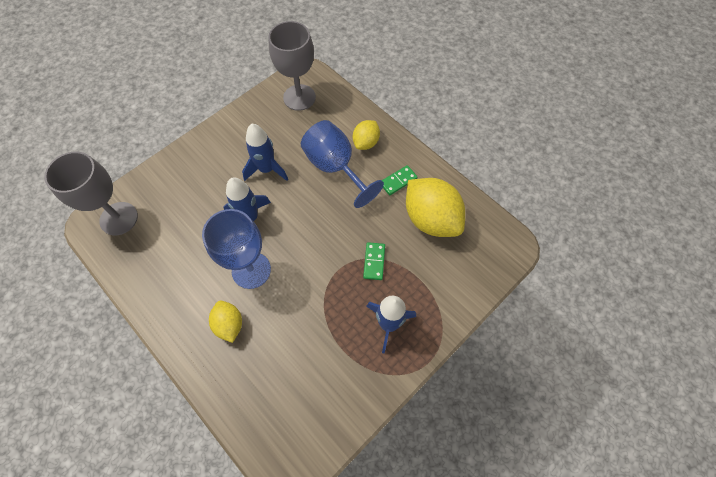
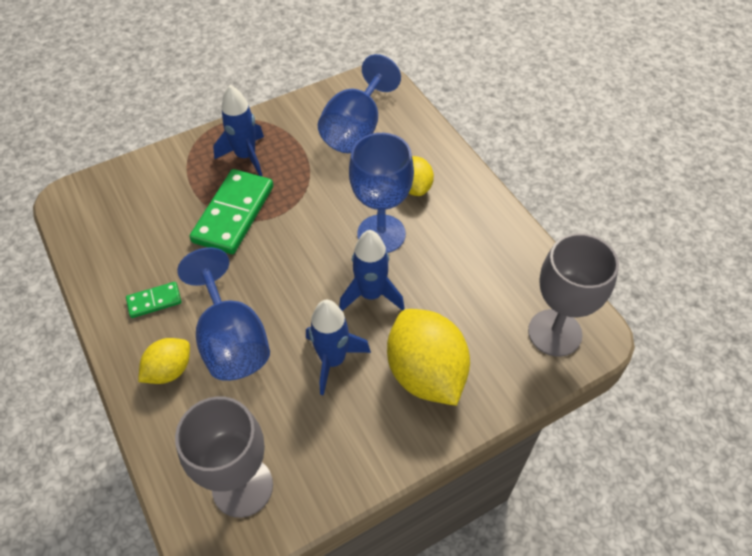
camera: 165 degrees left, 10 degrees down
green domino [363,242,385,280] -> green domino [190,169,273,254], size x2.03
yellow lemon [406,178,465,237] -> yellow lemon moved to [387,309,470,406]
none -> blue goblet [318,54,401,153]

